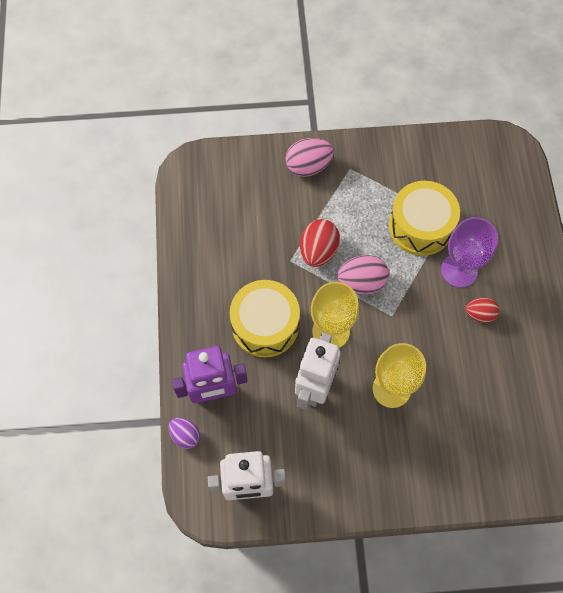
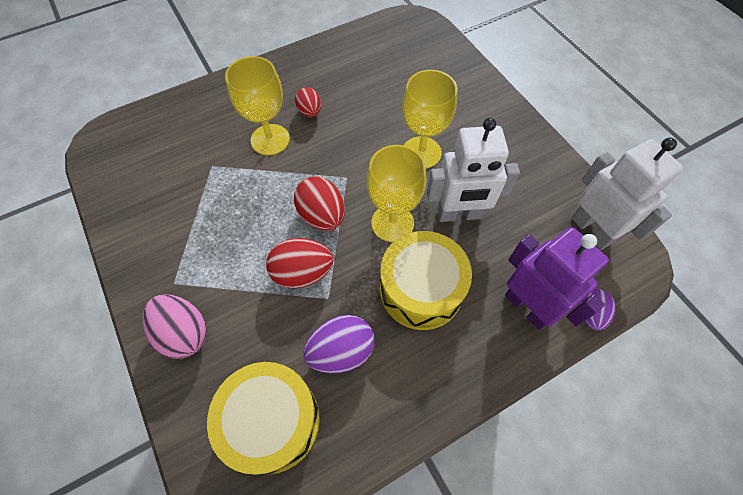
camera: 115 degrees left, 5 degrees down
pink egg [337,255,389,294] -> red egg [294,176,345,231]
yellow drum [389,181,460,256] -> yellow drum moved to [207,362,320,475]
purple goblet [441,217,498,288] -> yellow goblet [225,56,290,155]
none -> purple egg [303,315,374,373]

